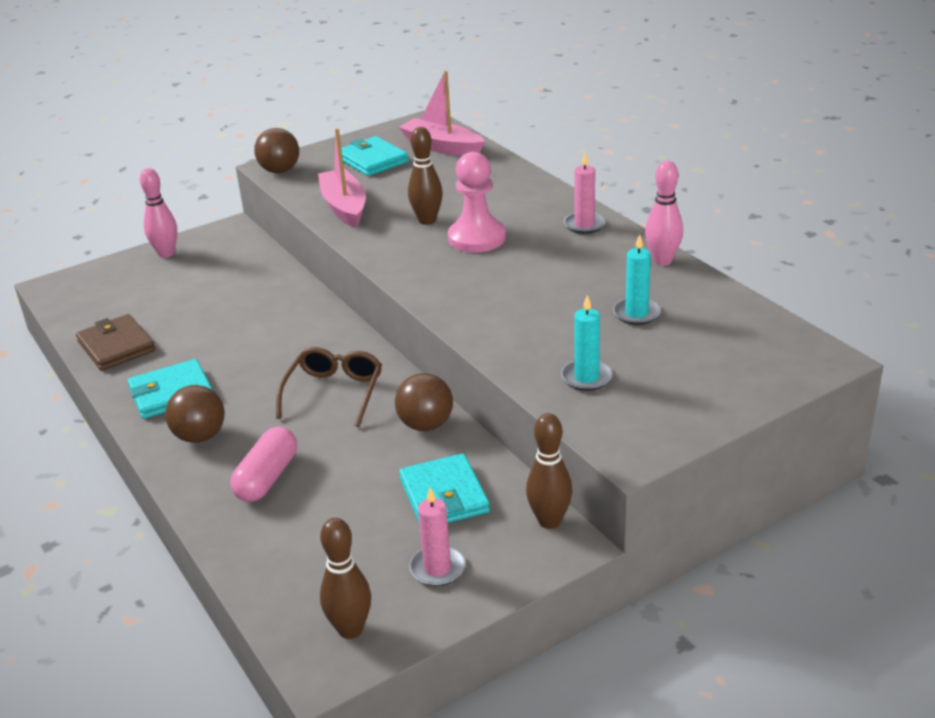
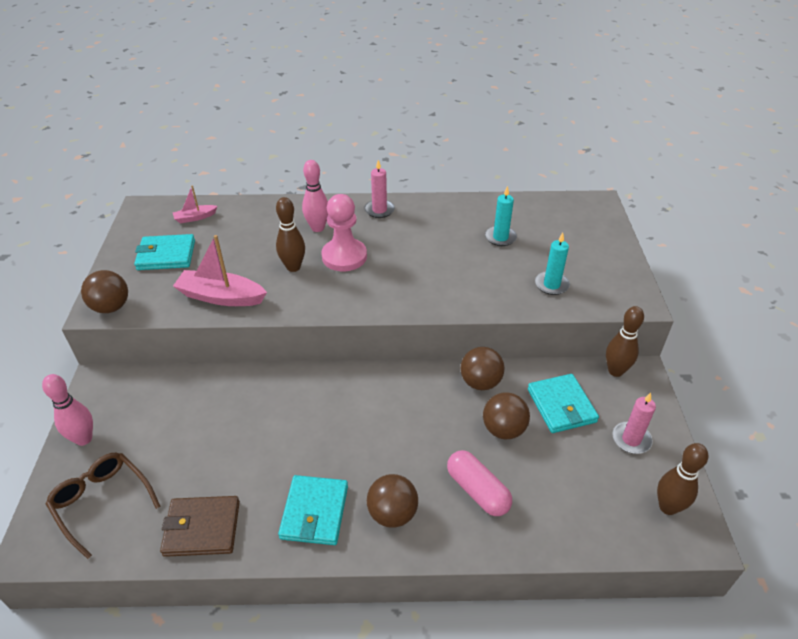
camera: 60 degrees left, 10 degrees up
brown glasses [276,347,382,427] -> brown glasses moved to [46,453,161,559]
pink boat [399,71,485,156] -> pink boat [173,185,218,223], size x0.53
turquoise wallet [399,453,490,523] -> turquoise wallet turned 60 degrees clockwise [528,374,599,433]
pink bowling pin [645,161,683,266] -> pink bowling pin moved to [302,160,328,232]
none -> brown ball [483,392,530,439]

